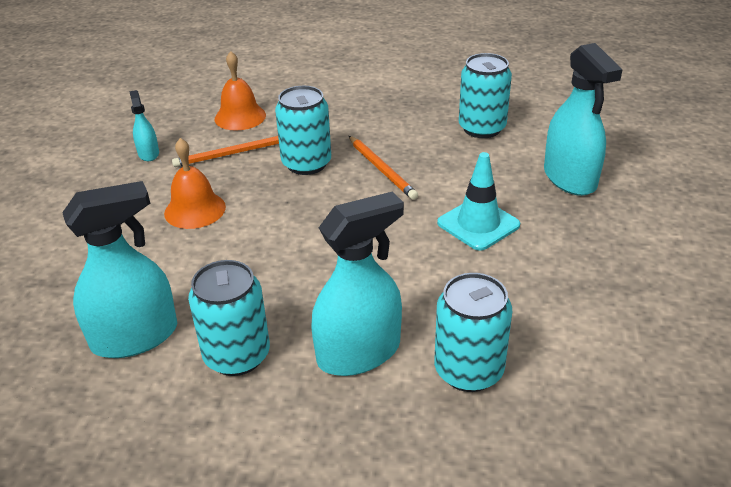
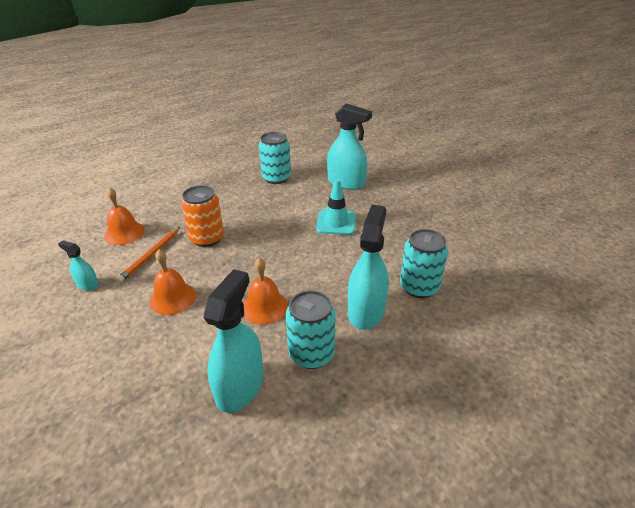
camera: 45 degrees left, 0 degrees up
turquoise can [275,86,331,175] -> orange can [181,185,224,247]
orange pencil [349,136,418,200] -> none
none -> orange bell [243,258,288,325]

